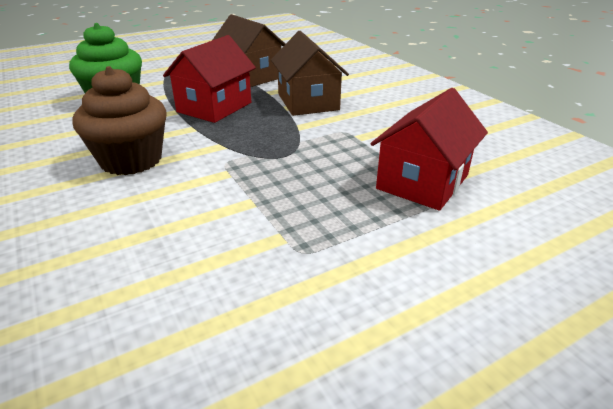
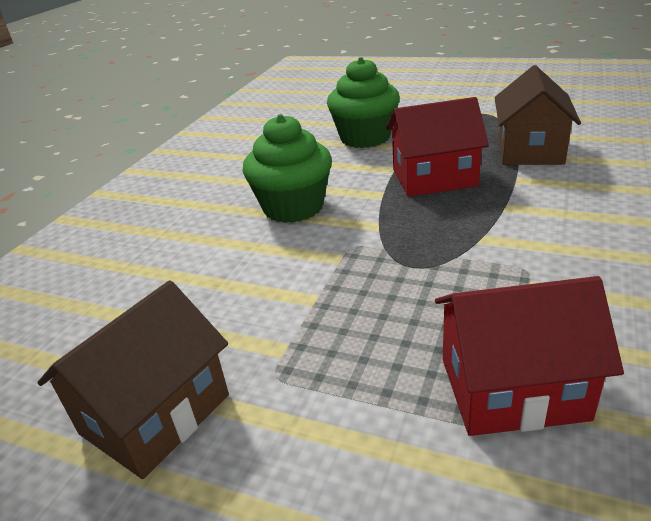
camera: 55 degrees right, 0 degrees up
brown cupcake [73,66,166,175] -> green cupcake [243,114,332,223]
brown house [271,31,349,116] -> brown house moved to [37,280,229,479]

